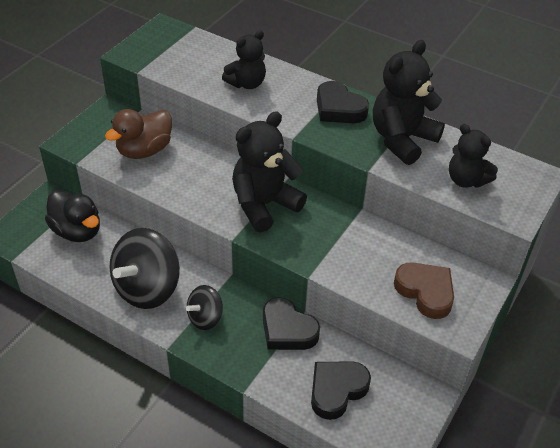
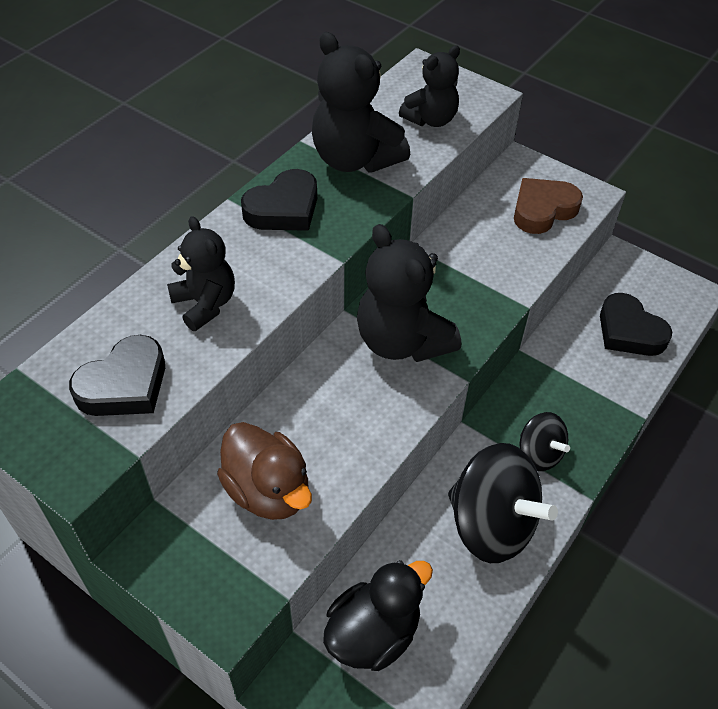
camera: 85 degrees left, 5 degrees up
black heart [263,298,320,350] -> black heart moved to [69,335,165,416]

